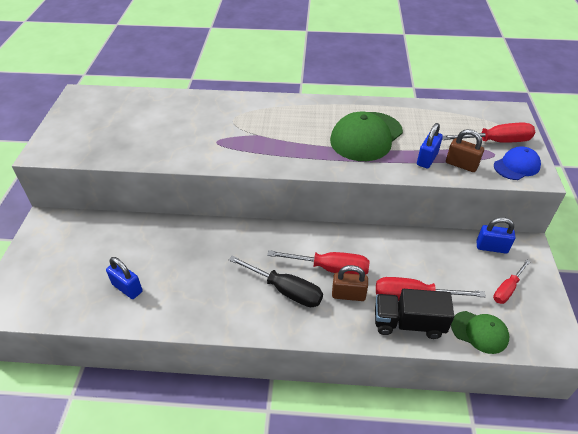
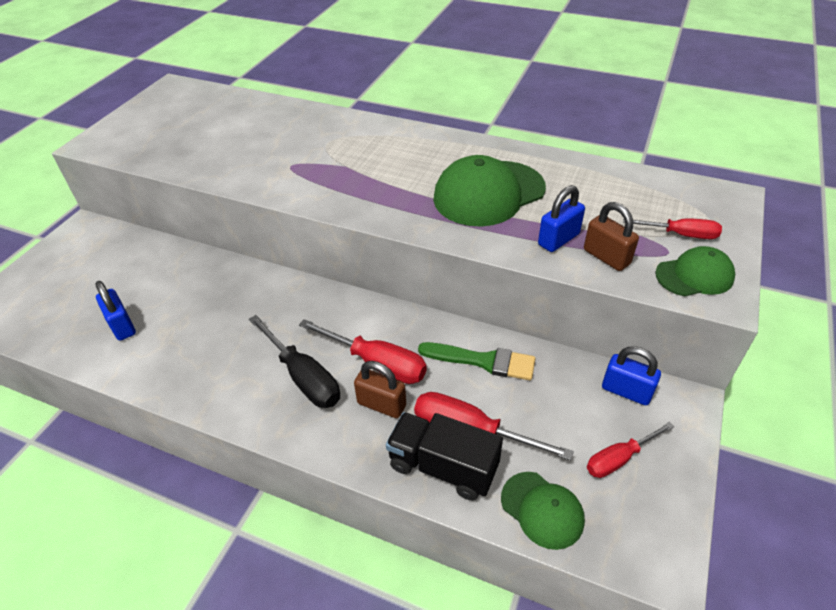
camera: 20 degrees right, 0 degrees up
red screwdriver [442,123,535,143] -> red screwdriver [623,218,722,239], size x0.64
blue cap [494,146,541,180] -> green cap [655,246,735,296]
none -> green brush [418,342,536,380]

